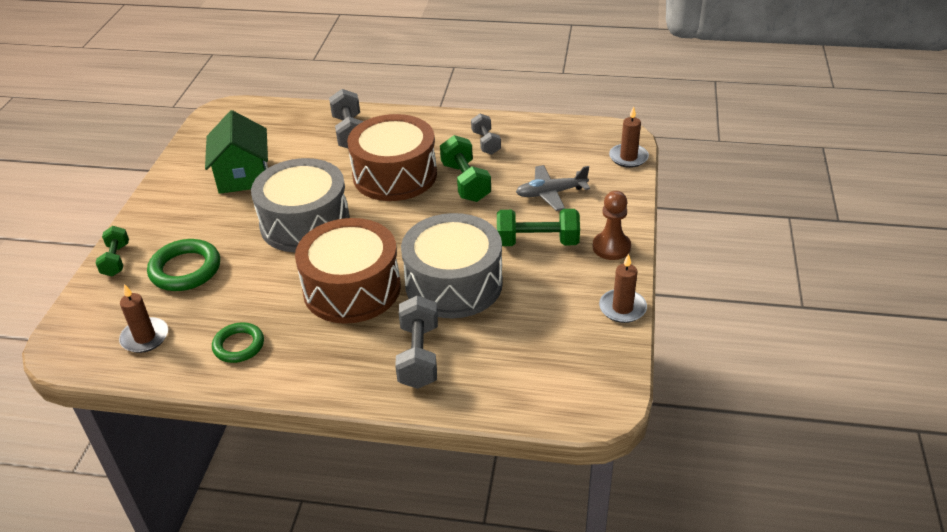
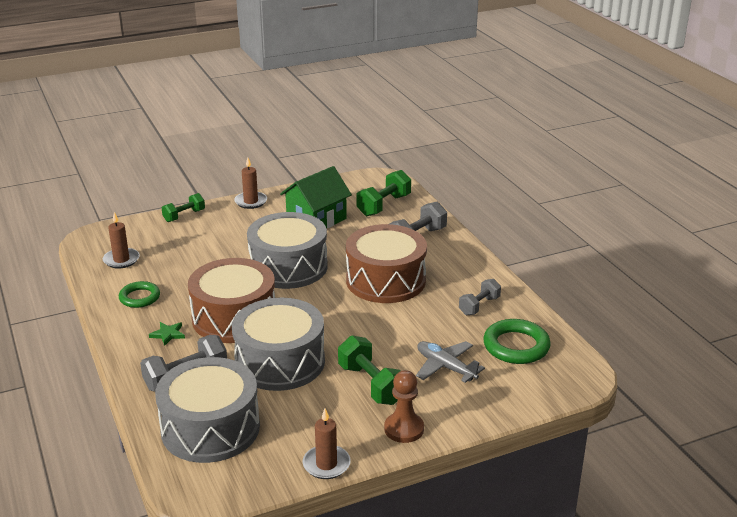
camera: 55 degrees right, 10 degrees down
green ring [147,239,220,291] -> green ring moved to [483,319,551,364]
green dumbbell [440,135,491,202] -> green dumbbell moved to [357,170,411,216]
brown candle [609,106,649,168] -> brown candle moved to [234,158,267,209]
none -> green star [149,322,185,346]
none -> grey drum [155,357,260,463]

